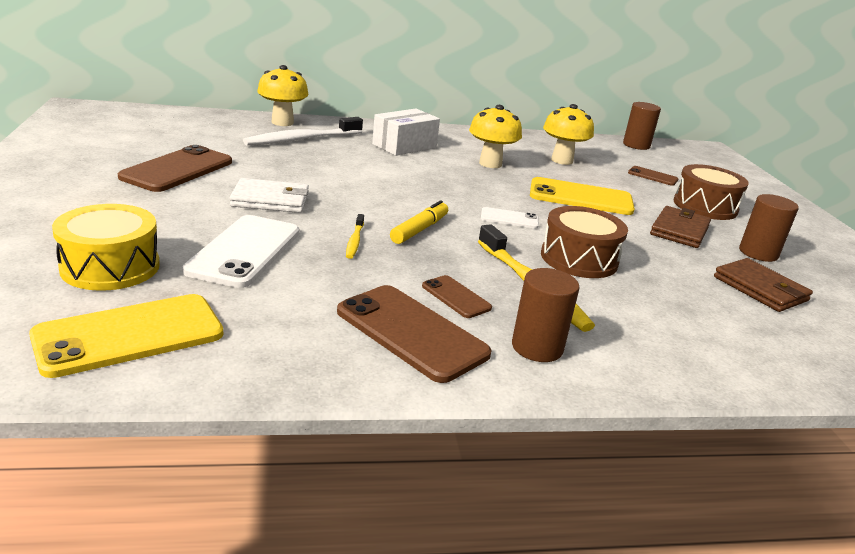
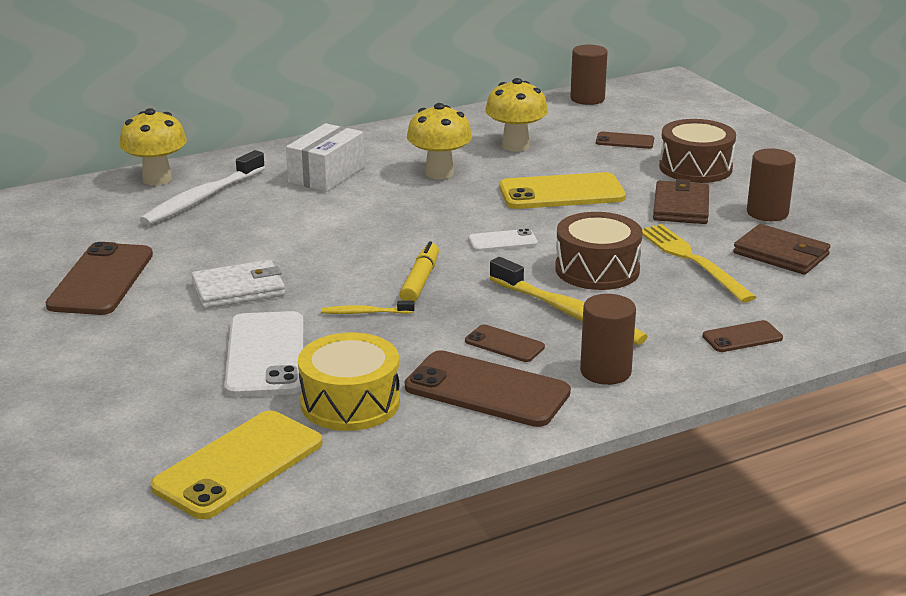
camera: 15 degrees left, 0 degrees up
yellow drum [52,204,160,291] -> yellow drum moved to [298,333,400,431]
yellow toothbrush [346,214,364,259] -> yellow toothbrush turned 105 degrees clockwise [321,301,414,314]
none -> yellow fork [642,224,756,302]
none -> brown phone [702,320,783,352]

